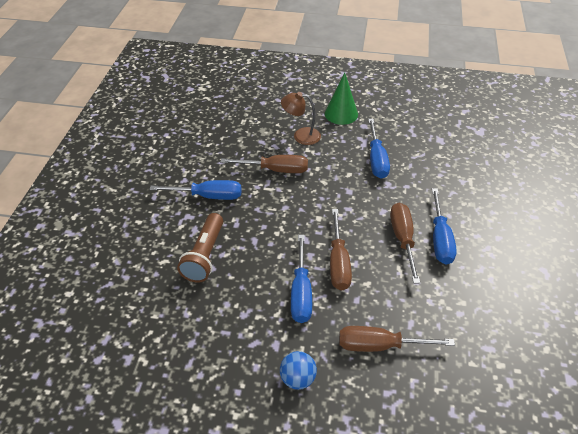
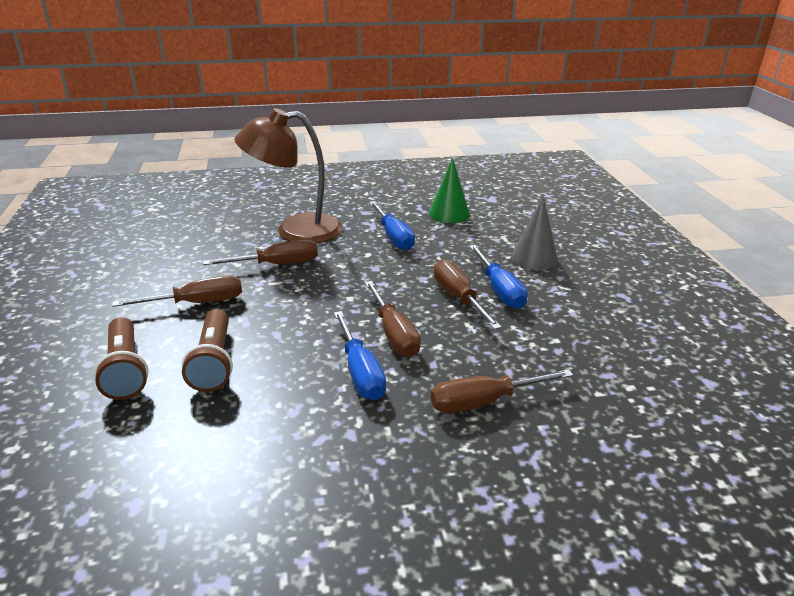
camera: 20 degrees left, 15 degrees down
blue screwdriver [149,180,242,200] -> brown screwdriver [112,275,242,307]
blue ball [280,351,317,390] -> none
brown lamp [281,92,321,145] -> brown lamp [235,108,343,243], size x1.93
green cone [325,73,358,125] -> green cone moved to [429,157,470,223]
none -> brown flashlight [94,317,148,400]
none -> grey cone [511,196,558,270]

